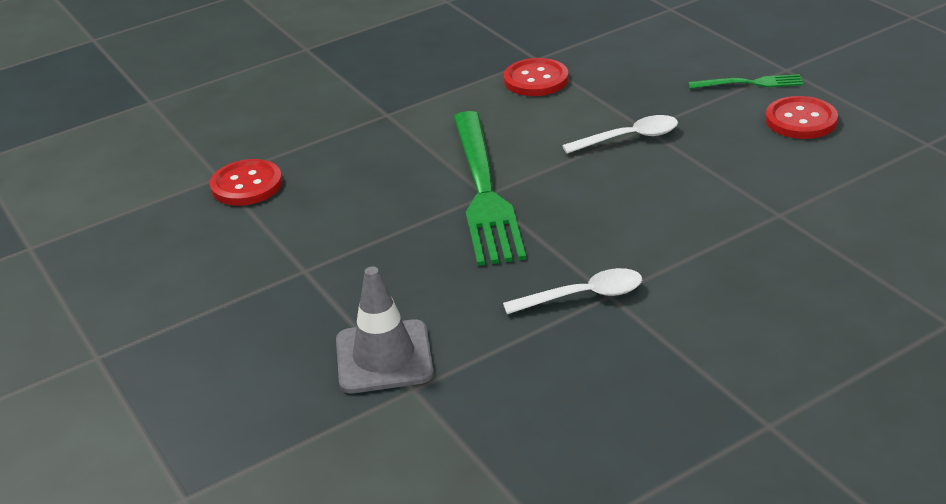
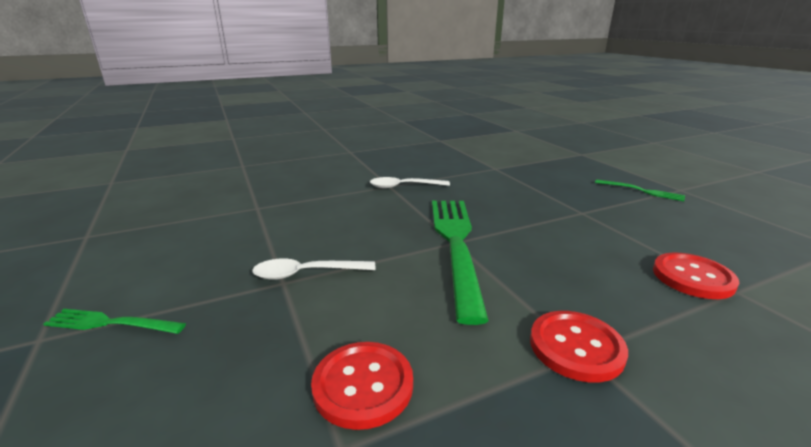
camera: 175 degrees left, 10 degrees down
grey traffic cone [336,266,434,393] -> none
red button [765,96,838,139] -> red button moved to [530,311,628,382]
none -> green fork [595,179,685,201]

